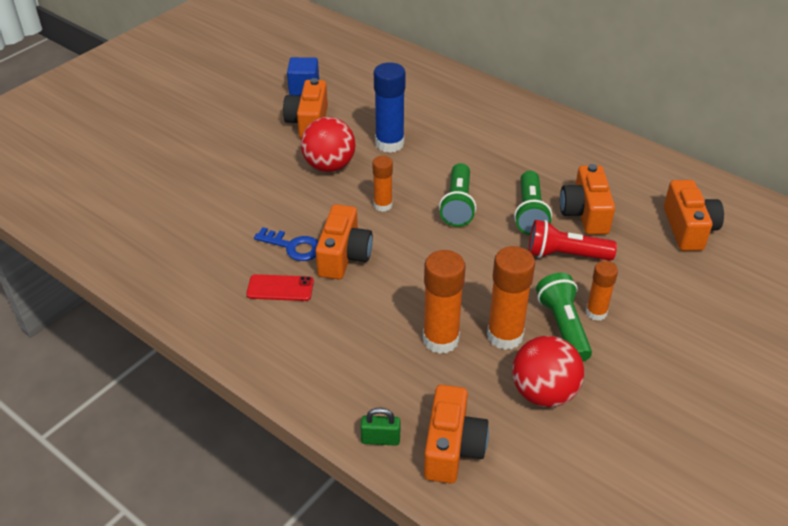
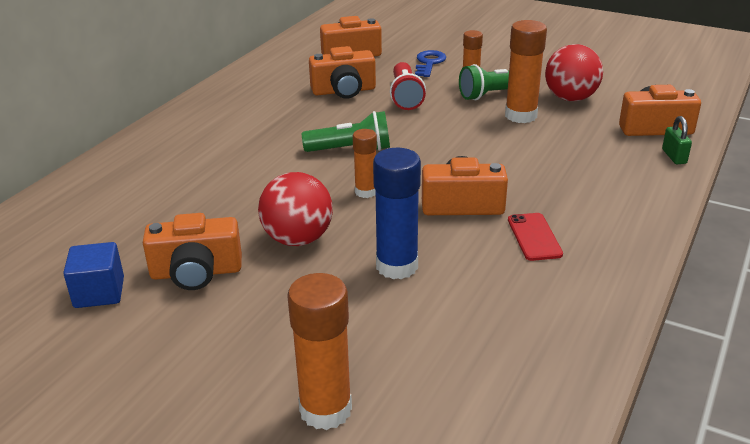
camera: 100 degrees left, 10 degrees down
blue key [254,227,318,261] -> blue key moved to [415,50,446,77]
blue glue stick [374,62,406,153] -> blue glue stick moved to [373,148,421,279]
orange glue stick [423,250,466,354] -> orange glue stick moved to [287,273,352,430]
green flashlight [514,171,552,235] -> none

